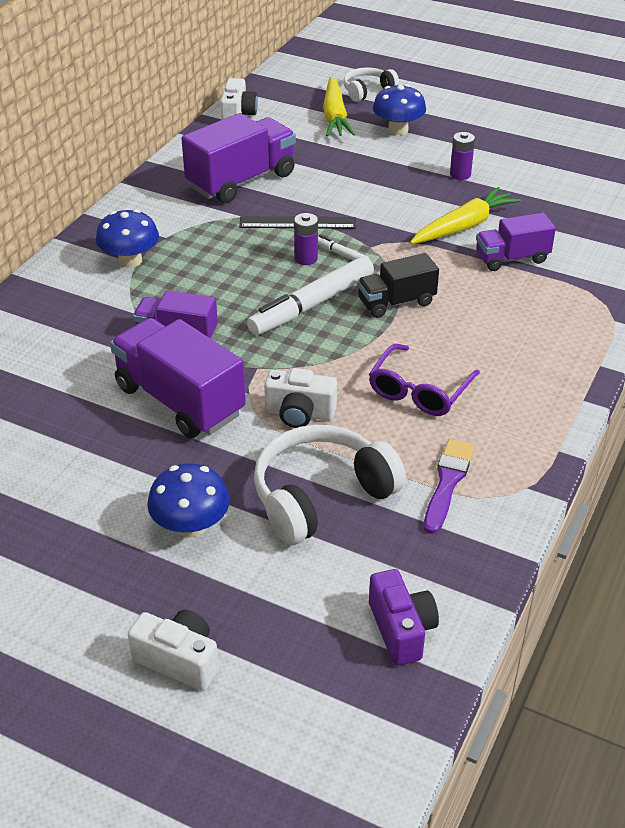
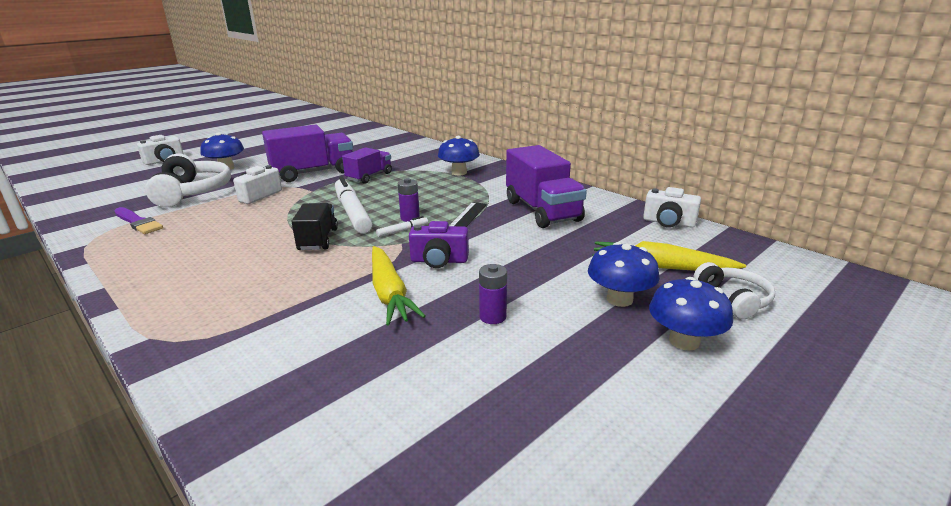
camera: 110 degrees right, 15 degrees down
purple glasses [369,344,480,416] -> none
purple camera [369,569,439,666] -> purple camera moved to [409,221,469,268]
purple truck [476,213,556,271] -> none
none -> blue mushroom [649,277,733,351]

